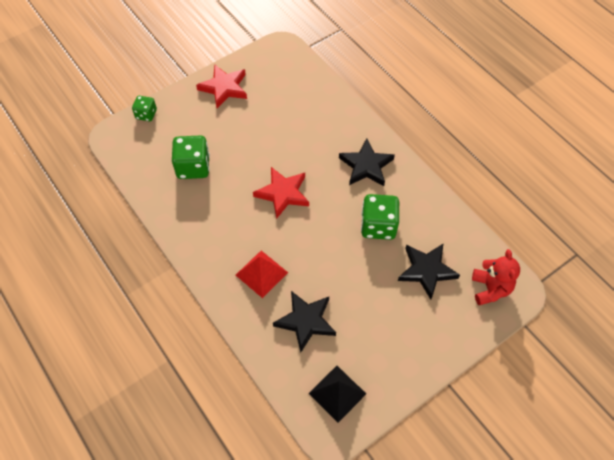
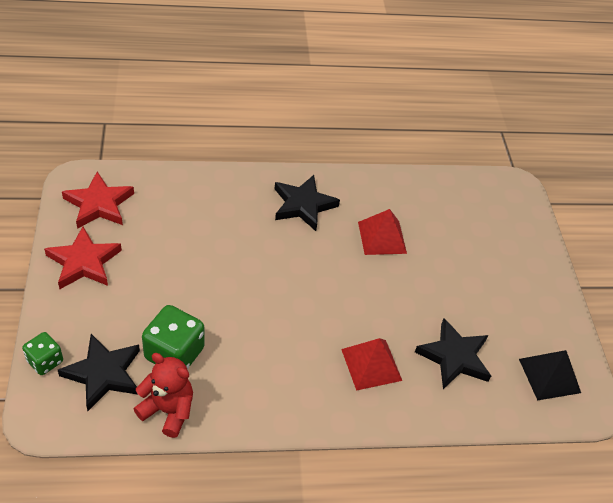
camera: 65 degrees left, 10 degrees down
red star [253,167,309,219] -> red star moved to [62,172,134,229]
green dice [361,194,399,240] -> red pyramid [358,209,407,255]
black star [398,244,460,300] -> black star moved to [58,334,140,411]
red teddy bear [472,249,520,305] -> red teddy bear moved to [134,353,193,438]

